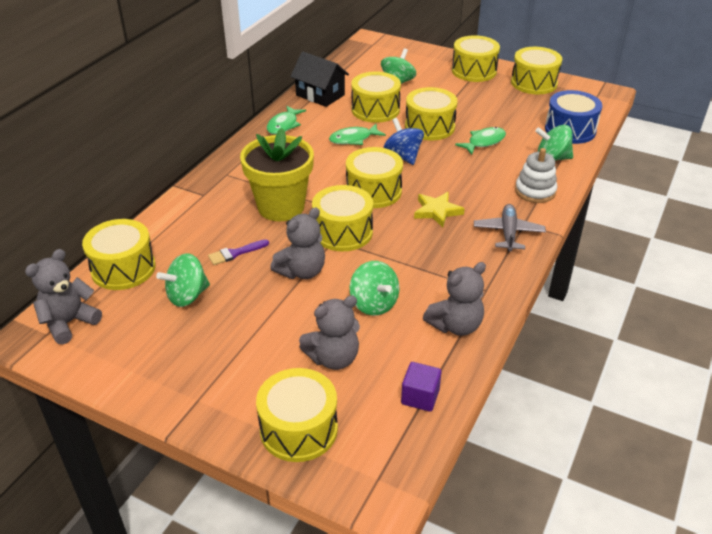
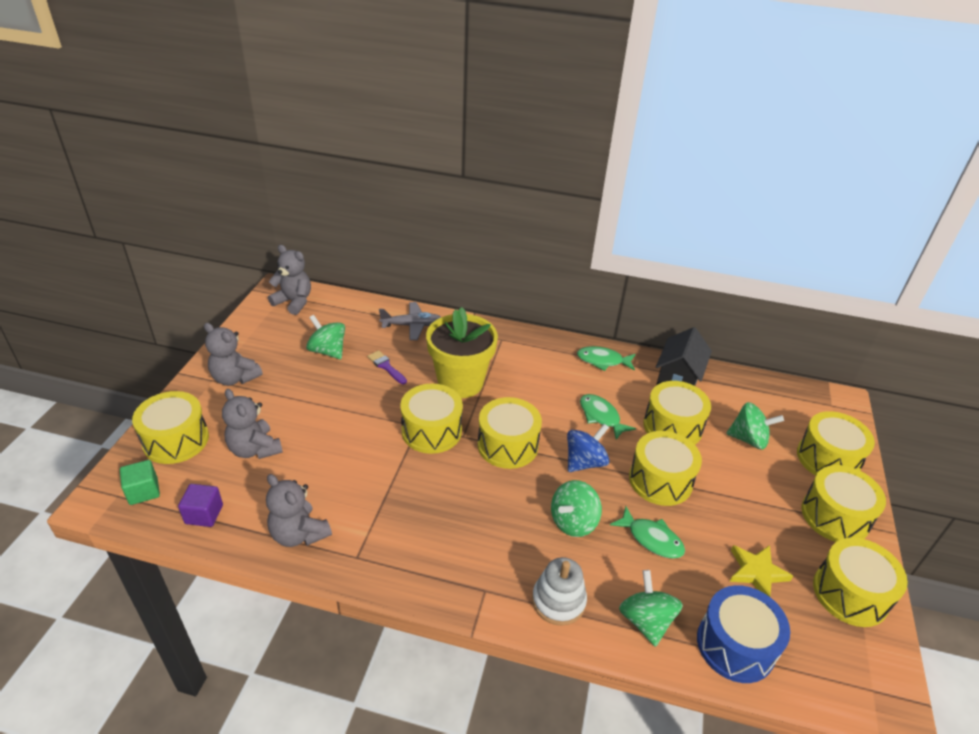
camera: 75 degrees right, 0 degrees up
yellow drum [82,219,156,290] -> yellow drum moved to [797,411,875,476]
grey teddy bear [270,207,325,279] -> grey teddy bear moved to [204,323,263,386]
green spinning top [350,261,399,316] -> green spinning top moved to [551,480,602,537]
yellow star [414,192,465,228] -> yellow star moved to [730,545,793,597]
grey plane [474,204,546,252] -> grey plane moved to [379,302,441,340]
none -> green cube [120,460,160,505]

